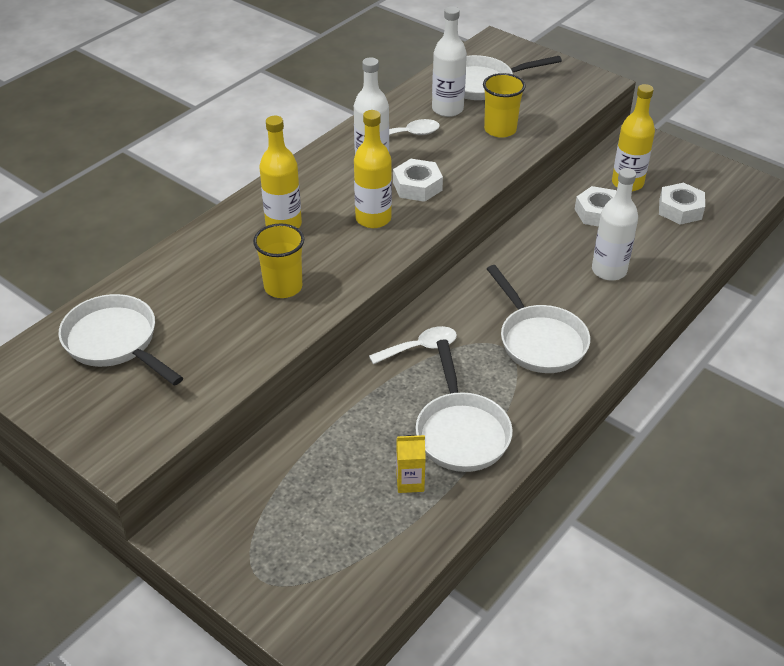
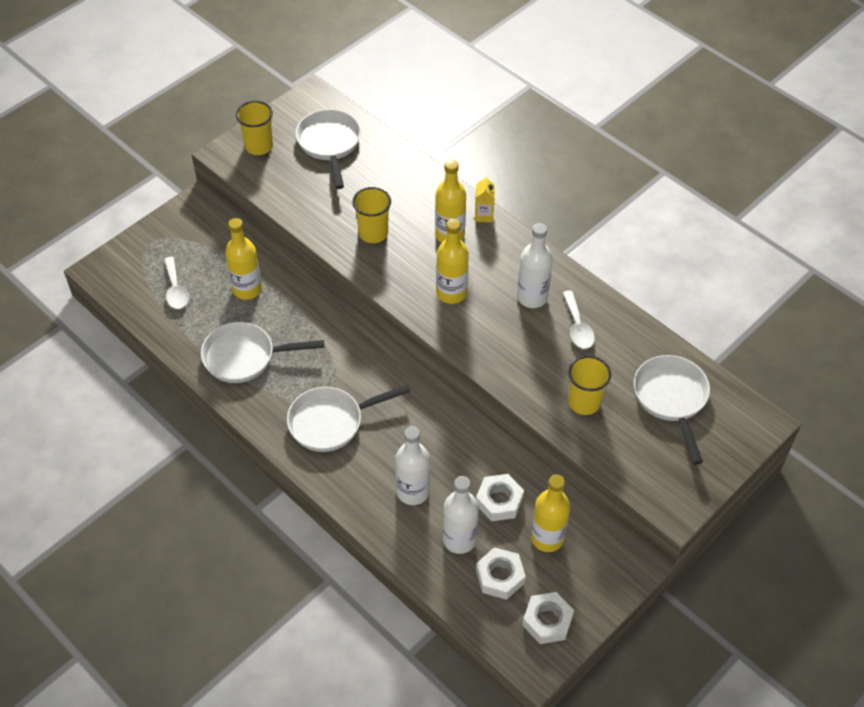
camera: 95 degrees right, 10 degrees up
white pan [59,294,183,386] -> white pan turned 60 degrees counterclockwise [296,109,361,189]
white spoon [369,326,457,364] -> white spoon moved to [164,257,189,309]
white nut [393,159,443,202] -> white nut moved to [522,592,574,644]
yellow carton [396,435,426,493] -> yellow carton moved to [475,175,495,222]
white bottle [432,6,467,117] -> white bottle moved to [443,476,479,554]
none -> yellow bottle [225,218,262,300]
none -> yellow cup [236,101,273,155]

